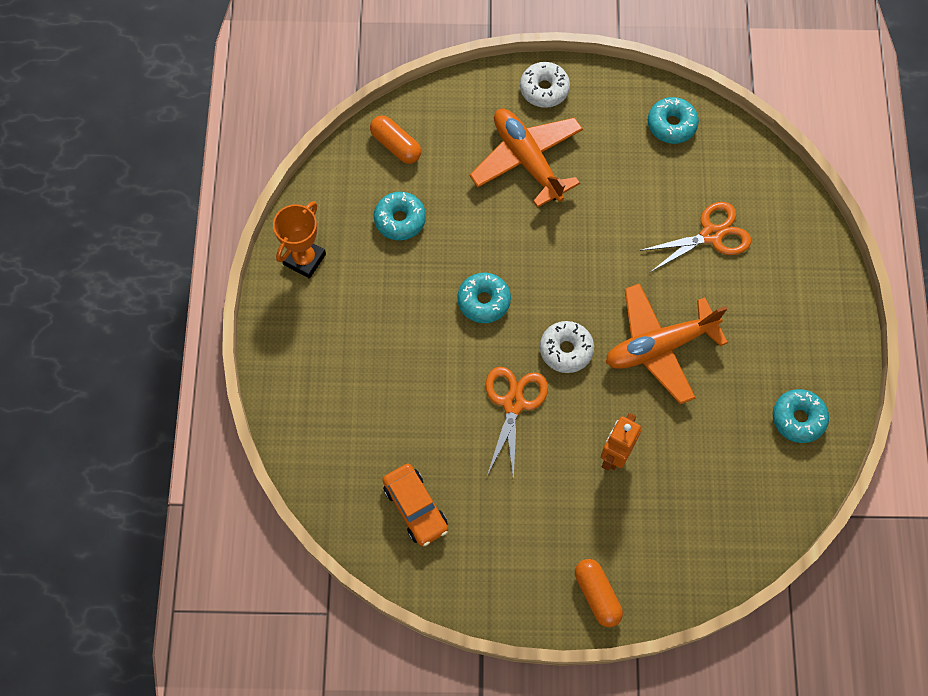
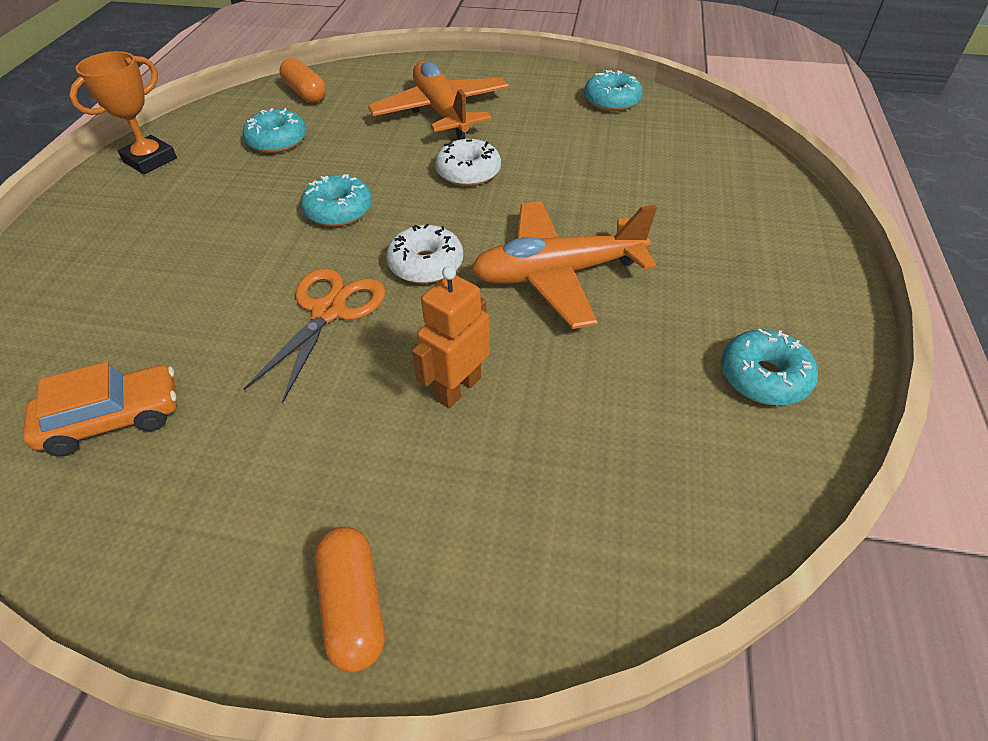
camera: 10 degrees right, 20 degrees down
orange car [382,464,448,546] -> orange car turned 90 degrees counterclockwise [23,362,177,457]
white donut [520,62,570,108] -> white donut moved to [435,139,501,187]
orange scissors [639,202,751,272] -> none

